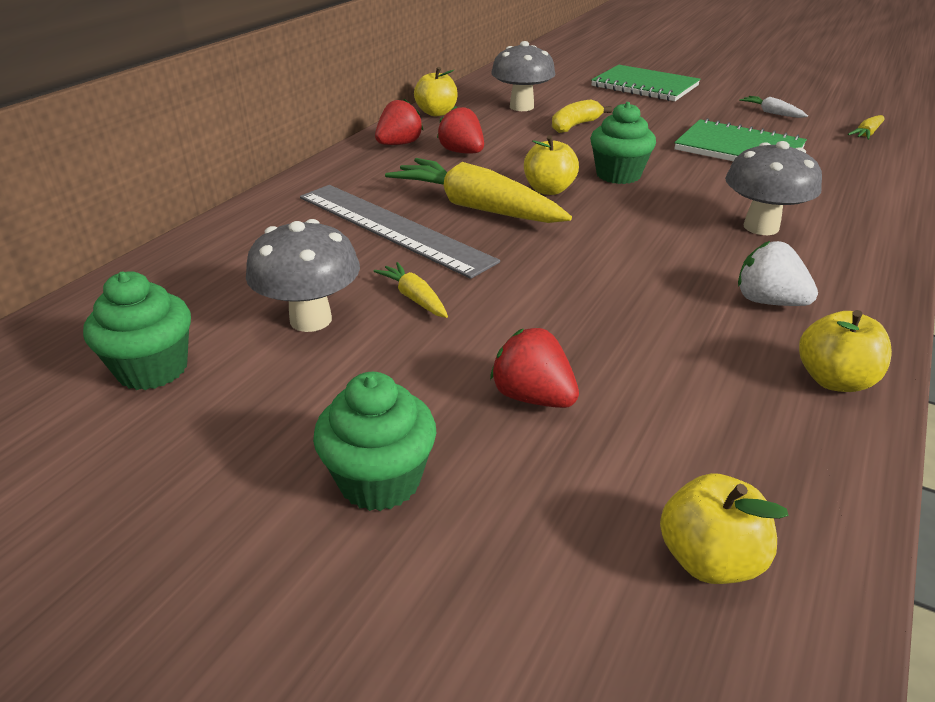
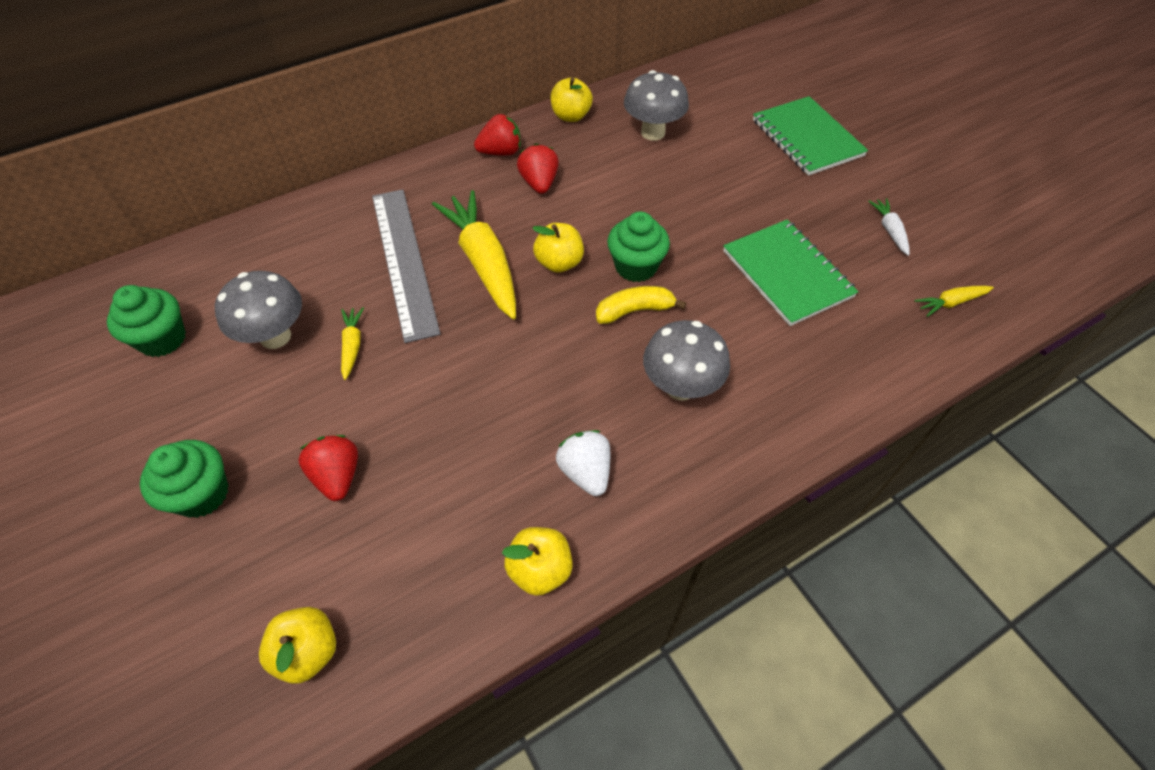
camera: 30 degrees right, 20 degrees up
yellow banana [552,99,612,133] -> yellow banana moved to [596,286,686,324]

